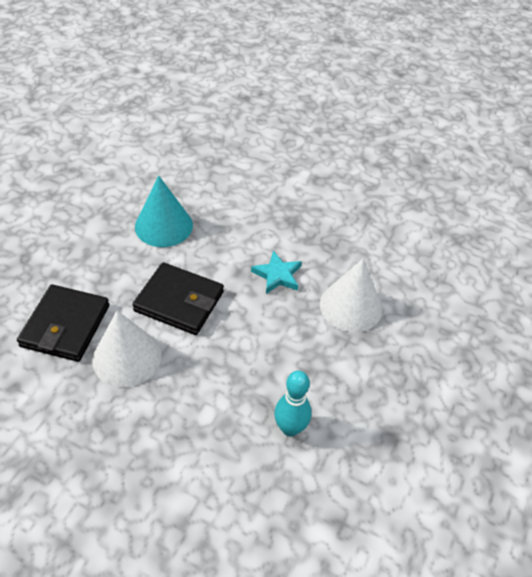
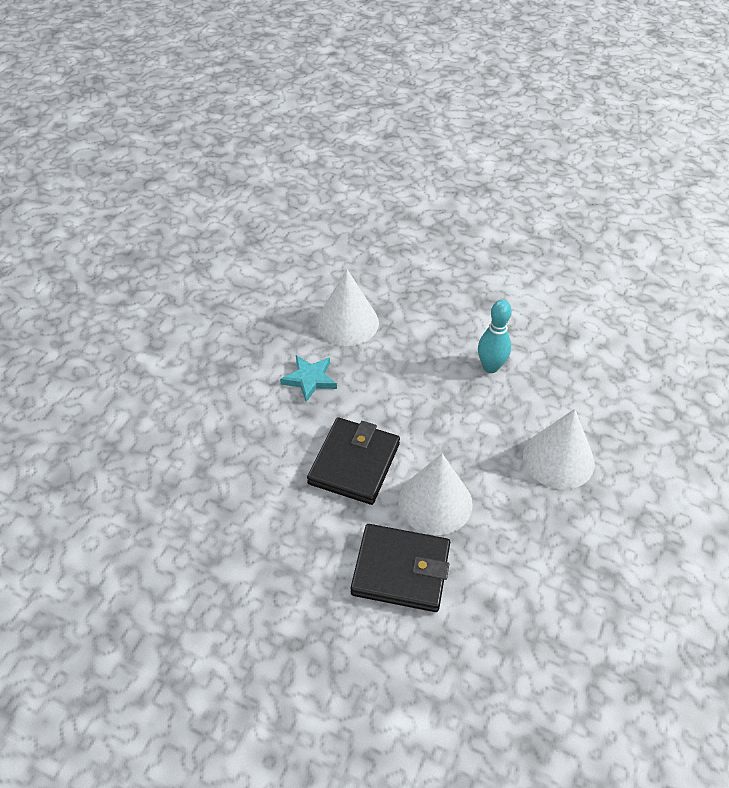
camera: 90 degrees left, 0 degrees up
turquoise cone [135,176,193,247] -> none
none -> white cone [523,409,595,490]

